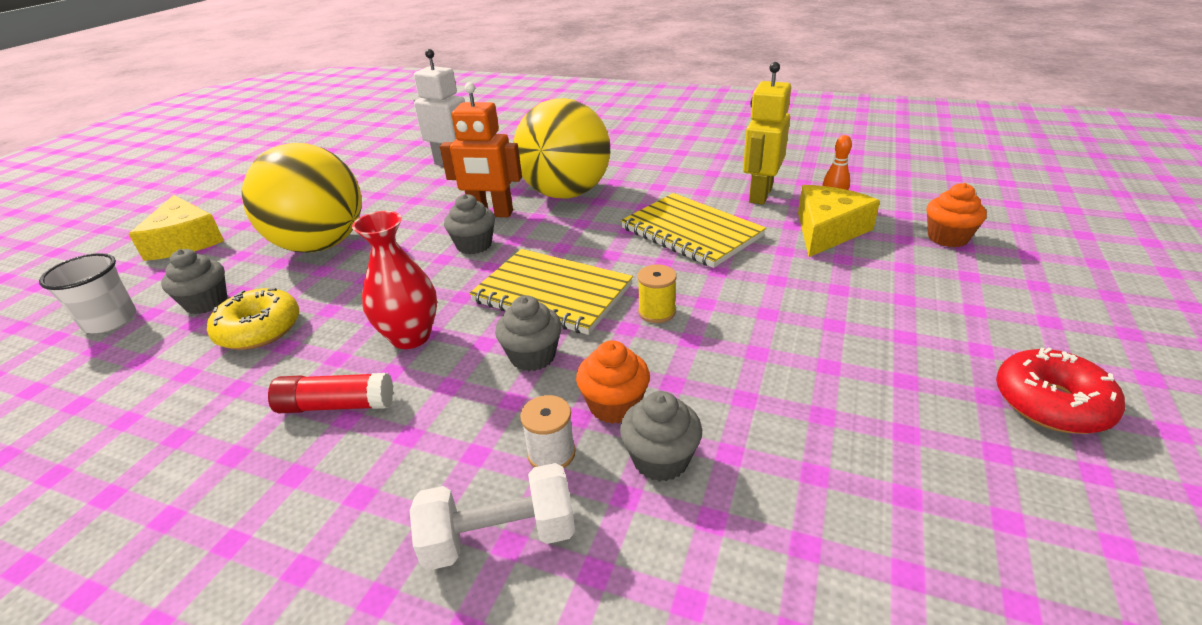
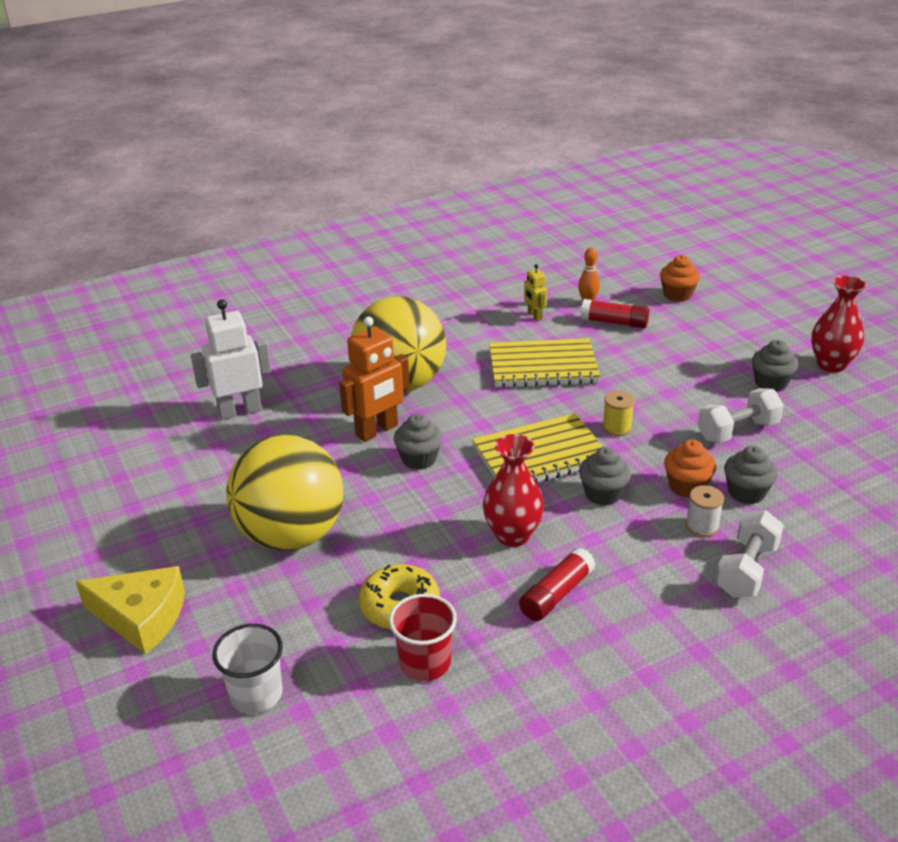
camera: 50 degrees left, 0 degrees up
grey cupcake [161,249,227,314] -> grey cupcake moved to [752,340,798,392]
yellow robot [743,62,791,204] -> yellow robot [524,264,547,321], size x0.51
yellow cheese [798,185,880,257] -> red glue stick [581,299,649,328]
red donut [996,347,1125,434] -> red vase [811,275,867,373]
none -> red cup [389,594,457,681]
none -> white dumbbell [698,388,784,443]

